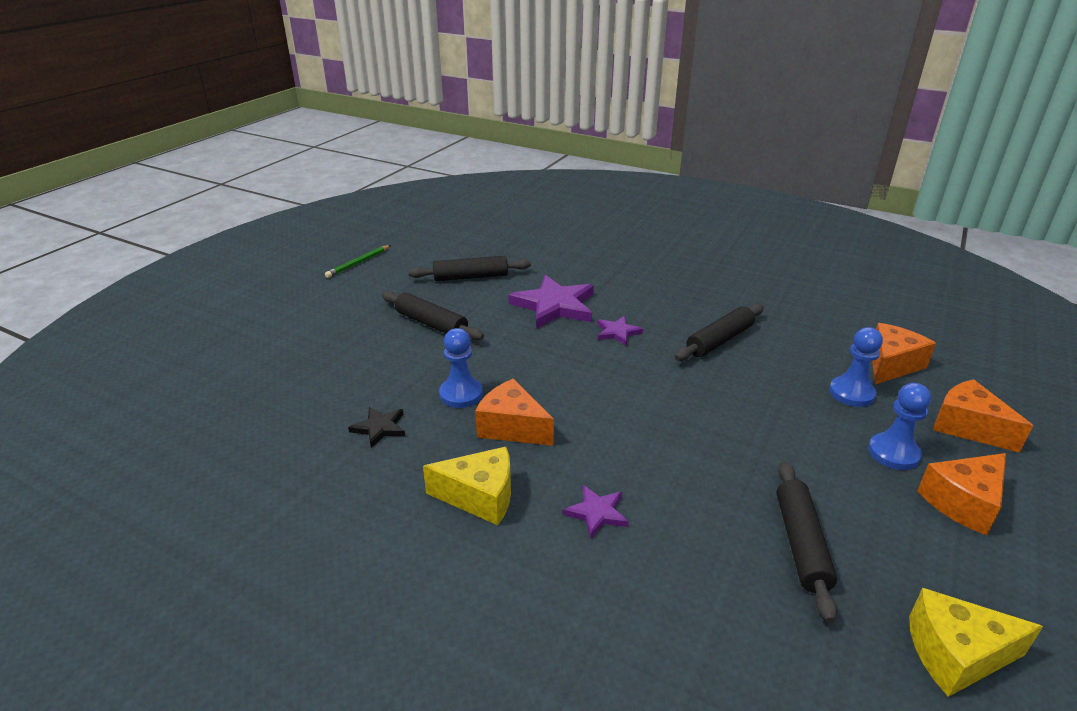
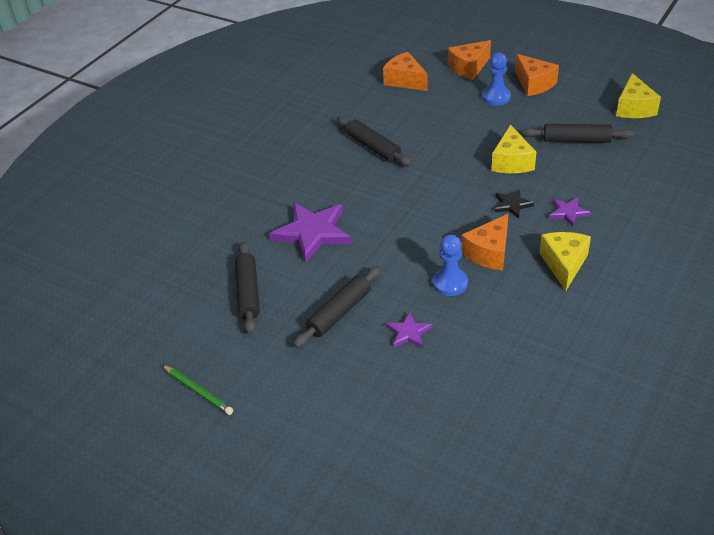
camera: 85 degrees left, 10 degrees up
black star [348,407,405,448] -> black star moved to [495,189,534,219]
purple star [597,316,643,346] -> purple star moved to [386,312,432,348]
blue pawn [829,327,883,407] -> none
none -> yellow cheese [491,124,536,173]

